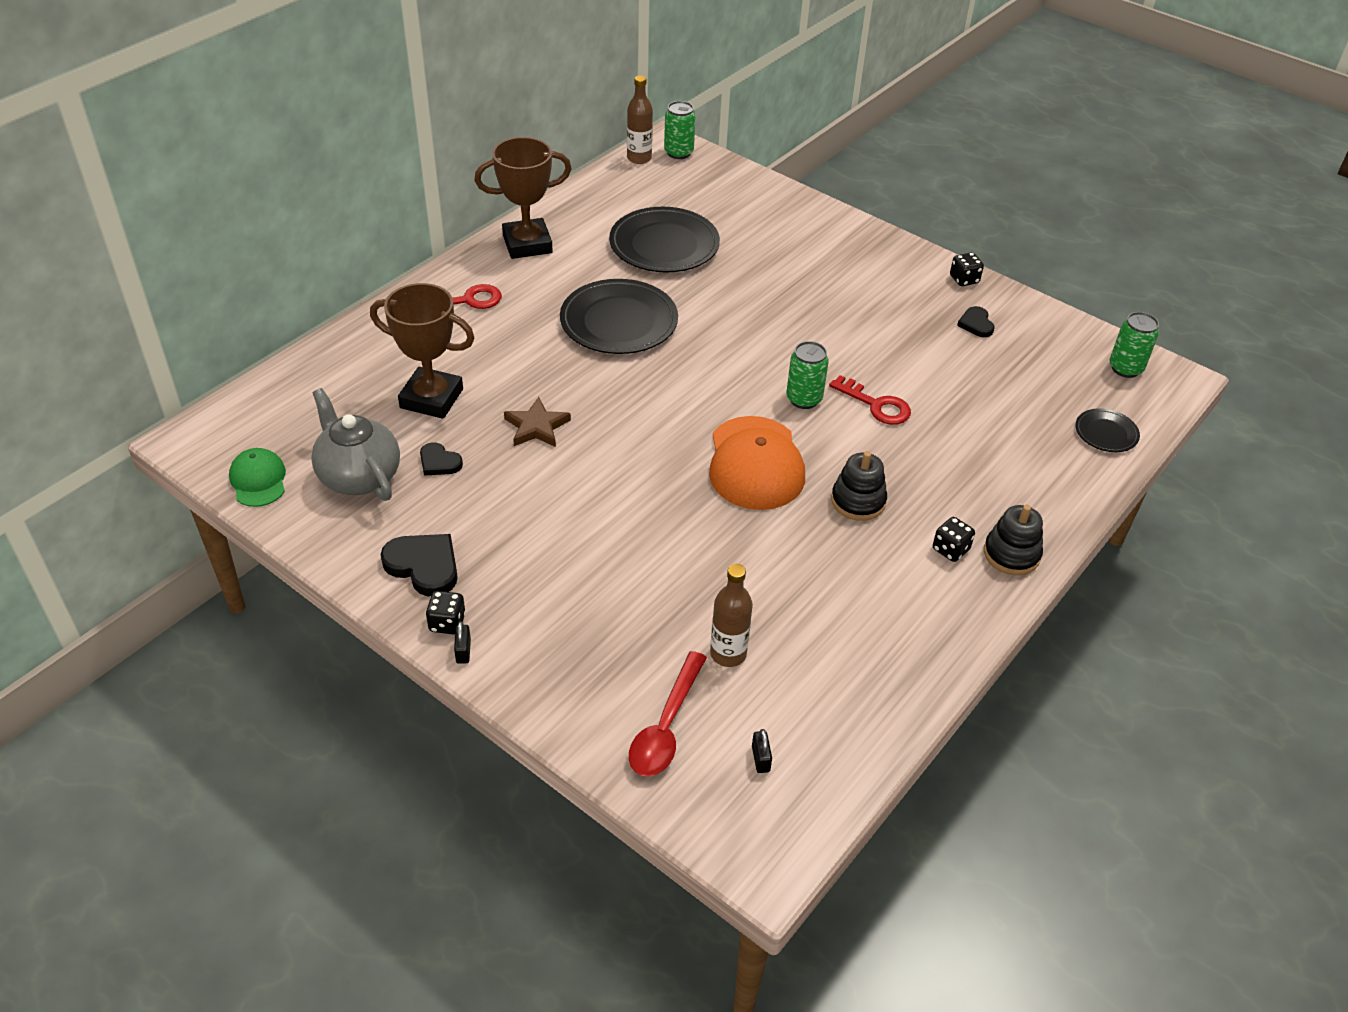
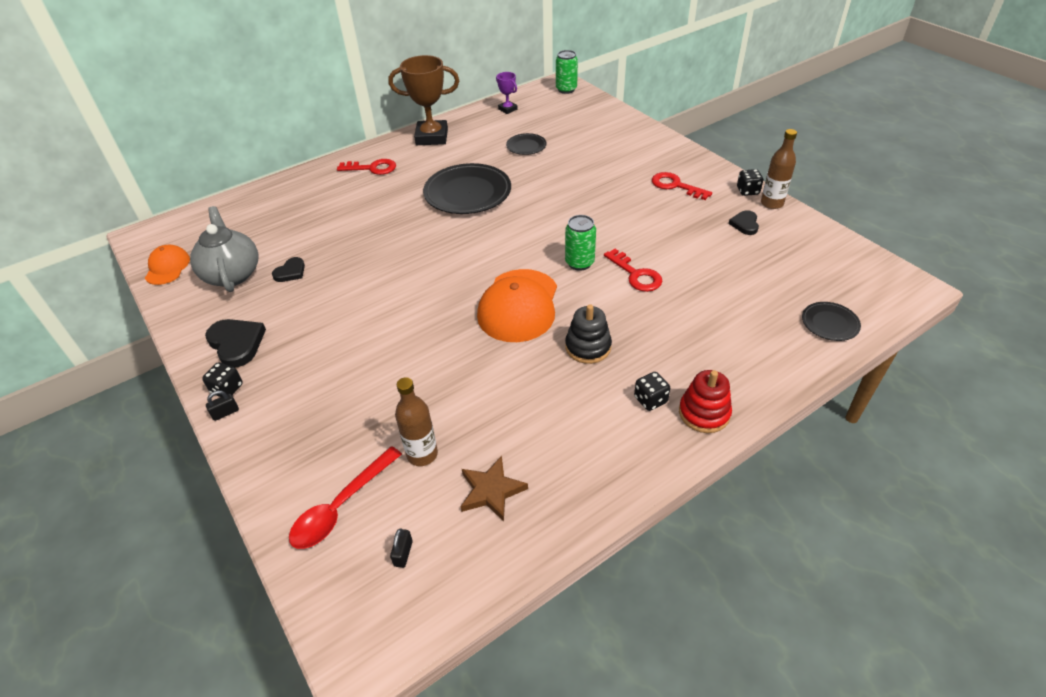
camera: 20 degrees right, 0 degrees up
green cap [229,448,286,507] -> orange cap [145,245,190,285]
brown trophy [370,283,474,419] -> none
black heart [420,442,463,476] -> black heart turned 105 degrees counterclockwise [272,257,305,282]
black padlock [454,621,471,664] -> black padlock turned 45 degrees clockwise [206,390,239,421]
brown star [504,397,571,447] -> brown star moved to [461,456,528,522]
black plate [609,207,720,273] -> black plate [506,133,547,155], size x0.50
brown bottle [627,75,653,164] -> brown bottle moved to [761,129,797,209]
black stacking toy [984,505,1043,575] -> red stacking toy [679,370,732,433]
green can [1110,312,1159,378] -> none
none -> purple trophy [496,72,518,114]
none -> red key [652,172,712,200]

